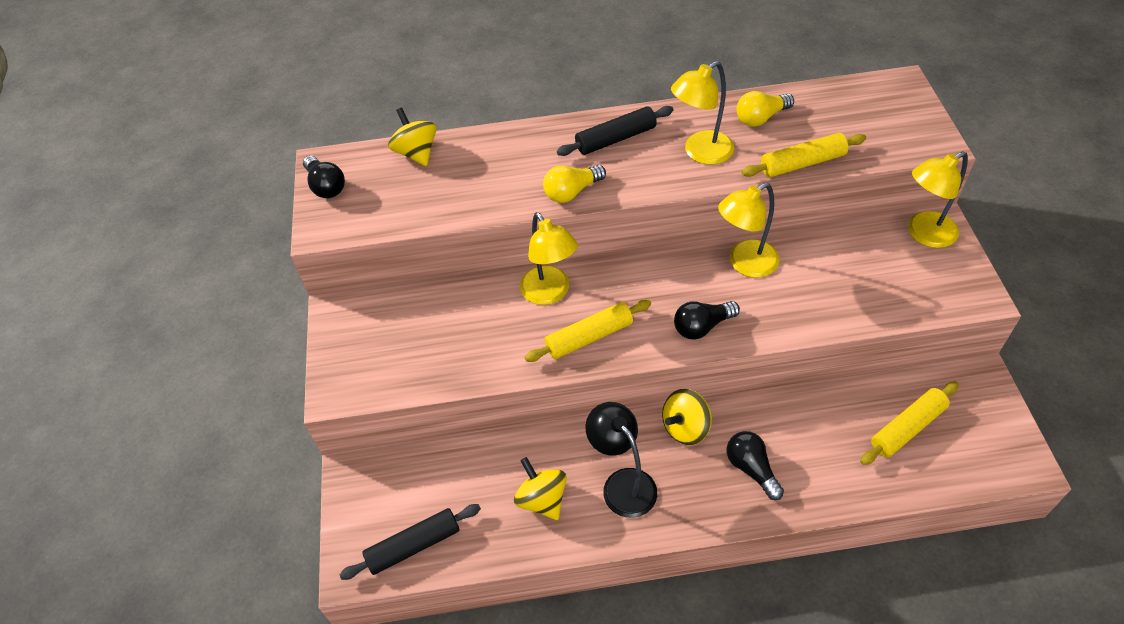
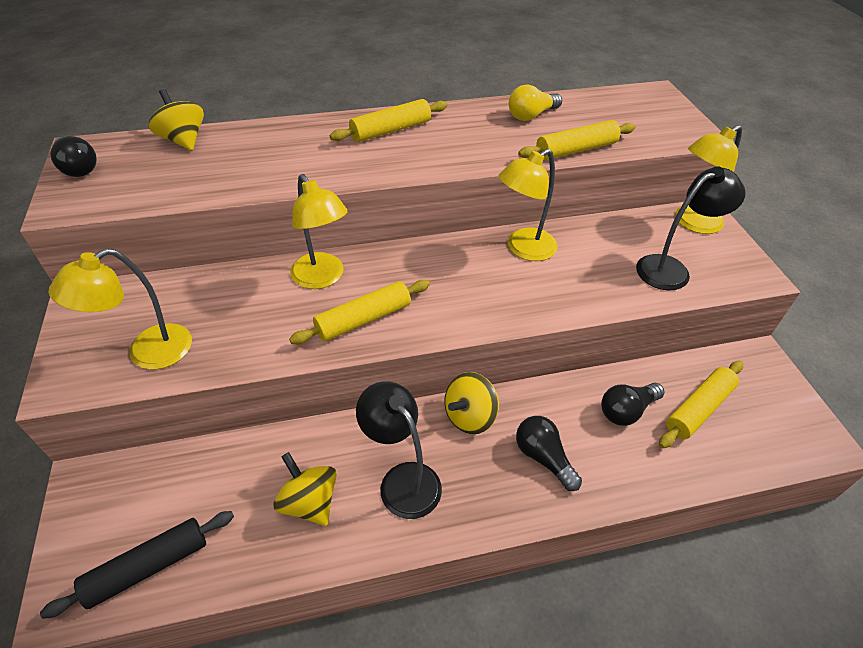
camera: 10 degrees left, 5 degrees down
yellow light bulb [543,165,606,203] -> none
black rolling pin [557,106,673,156] -> yellow rolling pin [330,99,447,142]
yellow lamp [671,61,734,165] -> yellow lamp moved to [49,248,192,370]
black light bulb [674,301,740,340] -> black light bulb moved to [601,383,665,426]
none -> black lamp [636,166,745,290]

